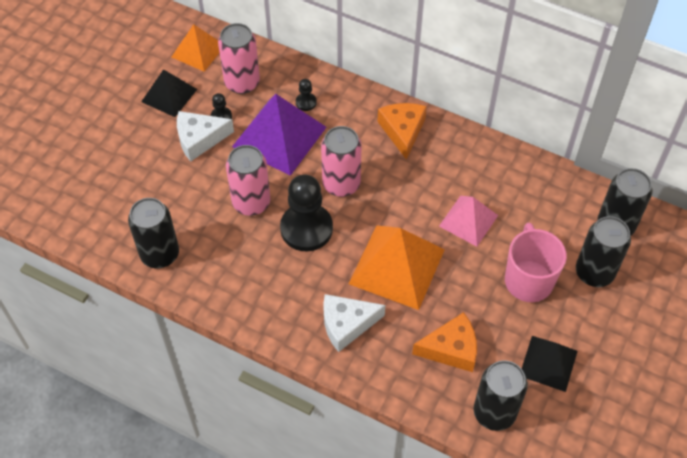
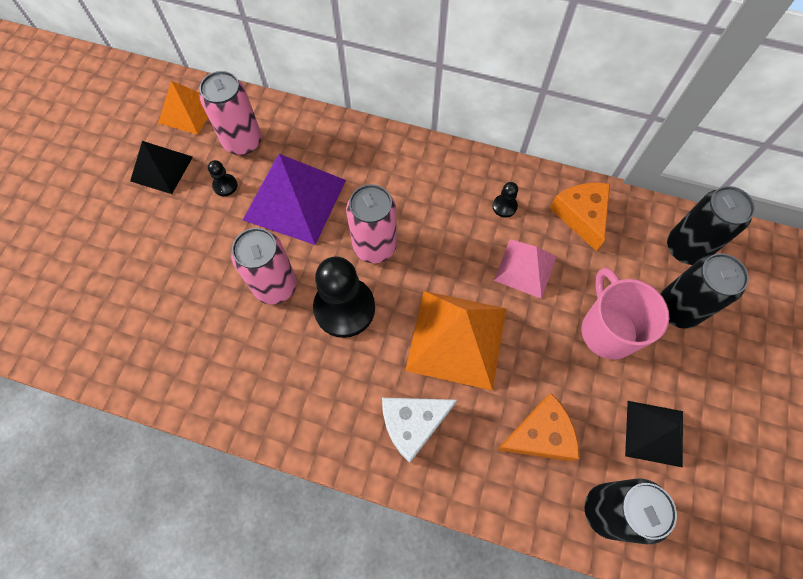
camera: 10 degrees left, 10 degrees up
black can [128,198,179,268] -> none
white cheese [177,111,234,162] -> none
black pawn [296,79,317,111] -> black pawn moved to [493,182,518,218]
orange cheese [377,103,427,160] -> orange cheese moved to [550,183,610,251]

